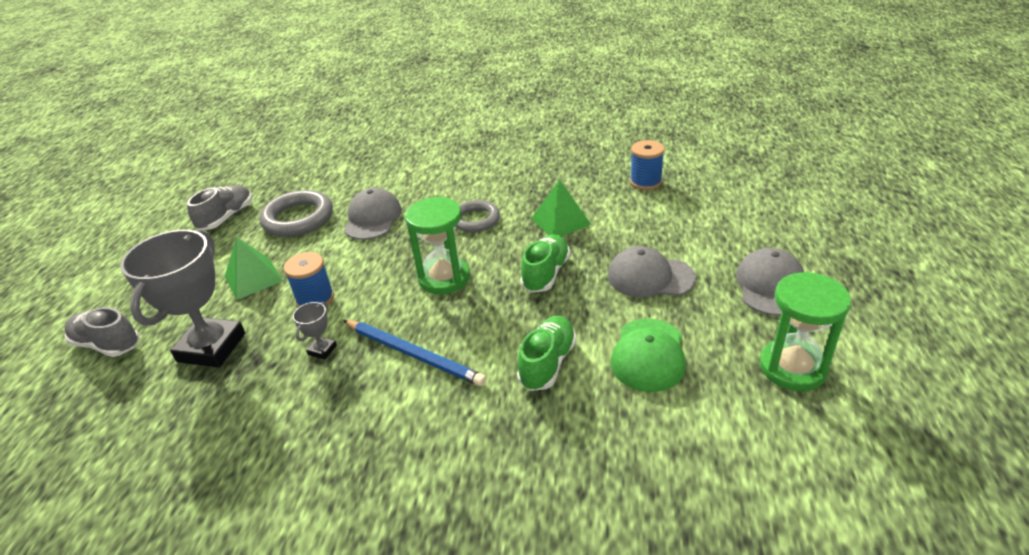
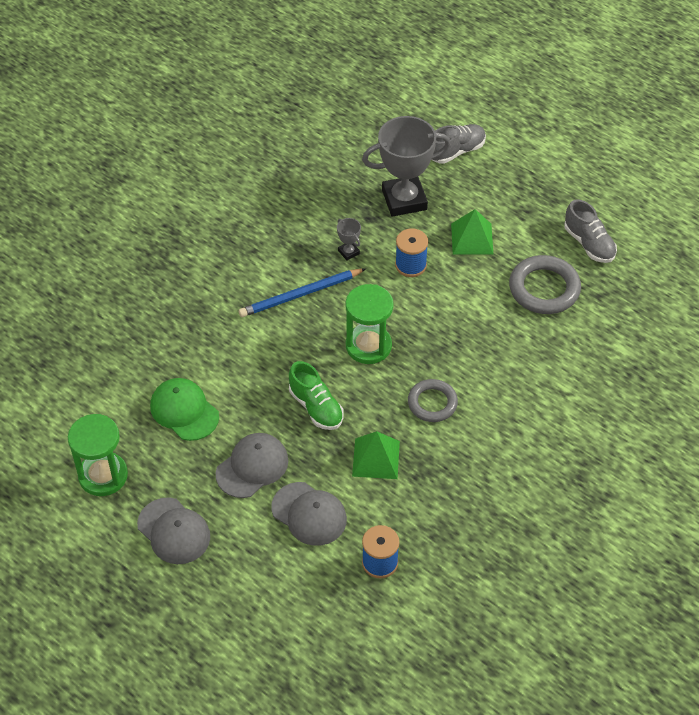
camera: 120 degrees right, 15 degrees up
grey trophy [120,229,245,367] -> grey trophy turned 60 degrees counterclockwise [362,116,451,217]
grey cap [344,188,402,240] -> grey cap moved to [271,482,347,546]
green shoe [517,316,577,391] -> none

